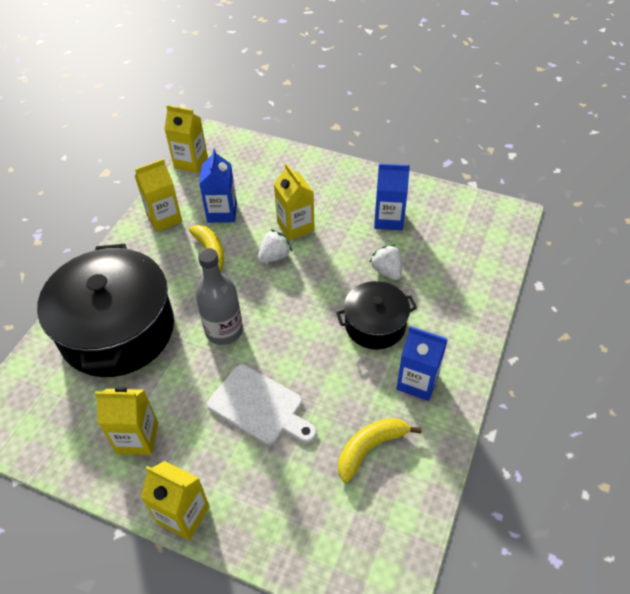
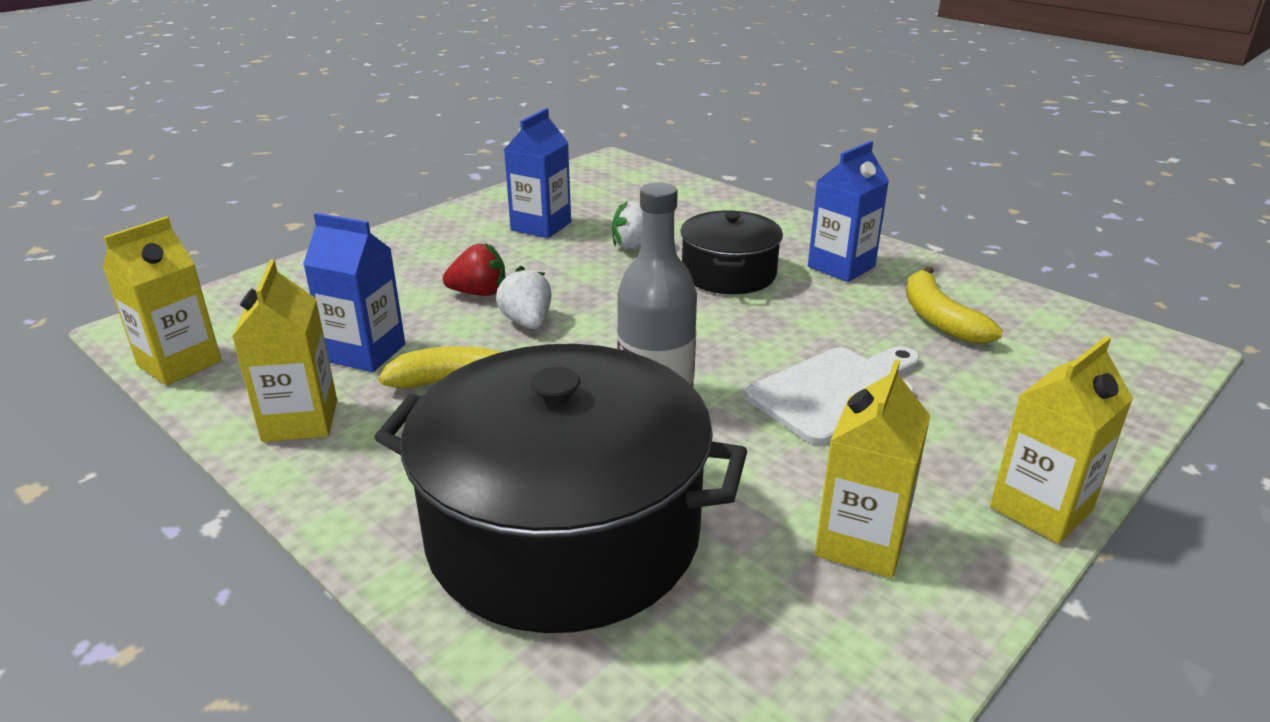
camera: 70 degrees left, 20 degrees down
yellow carton [274,163,315,240] -> red strawberry [443,243,506,296]

